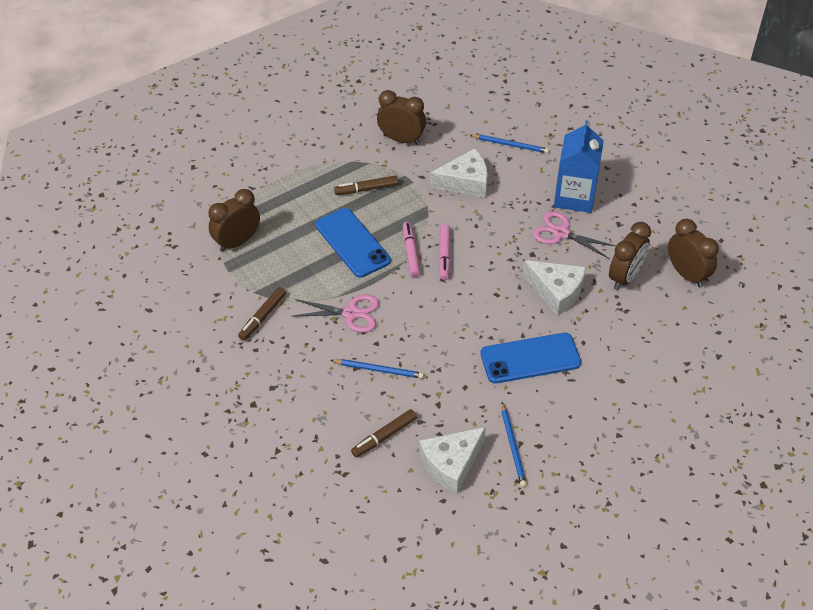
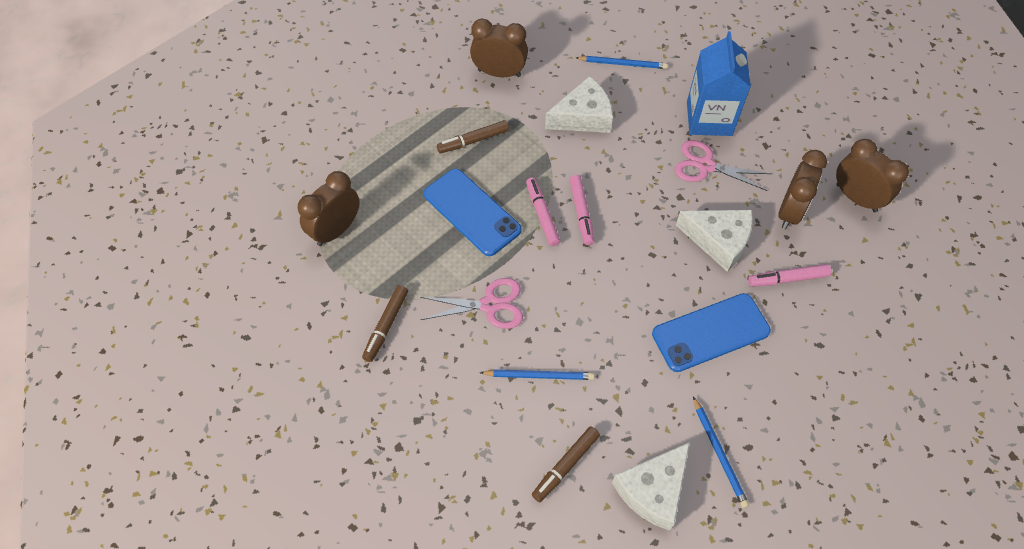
camera: 10 degrees left, 10 degrees up
none -> pink marker [748,264,831,287]

